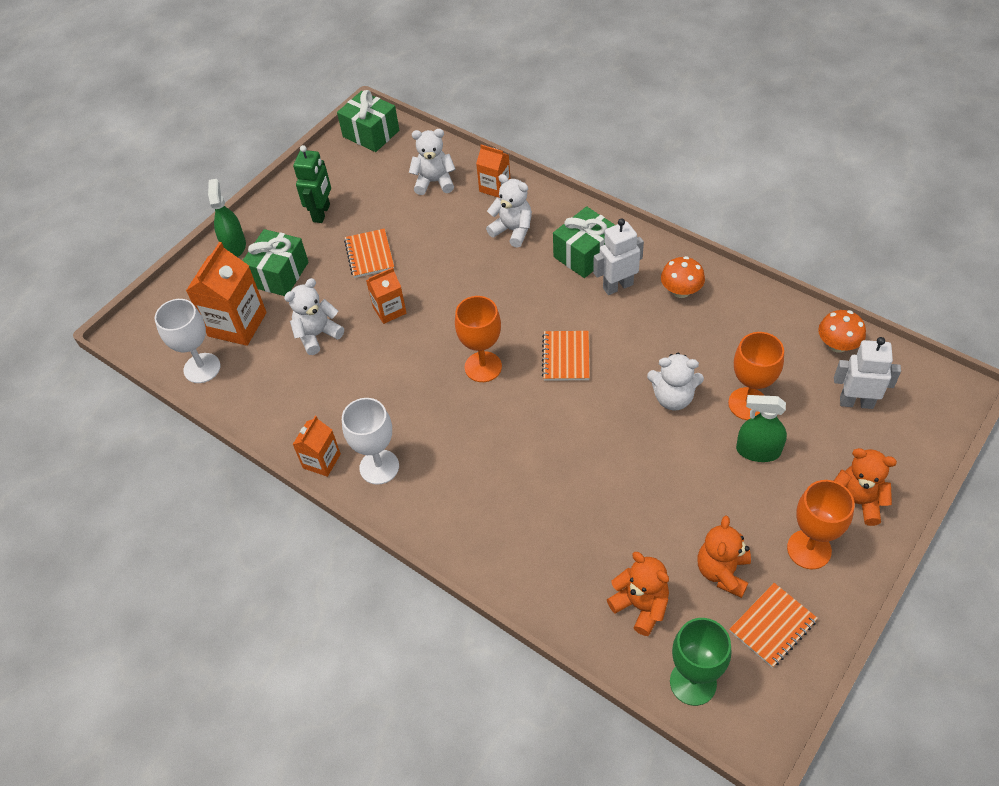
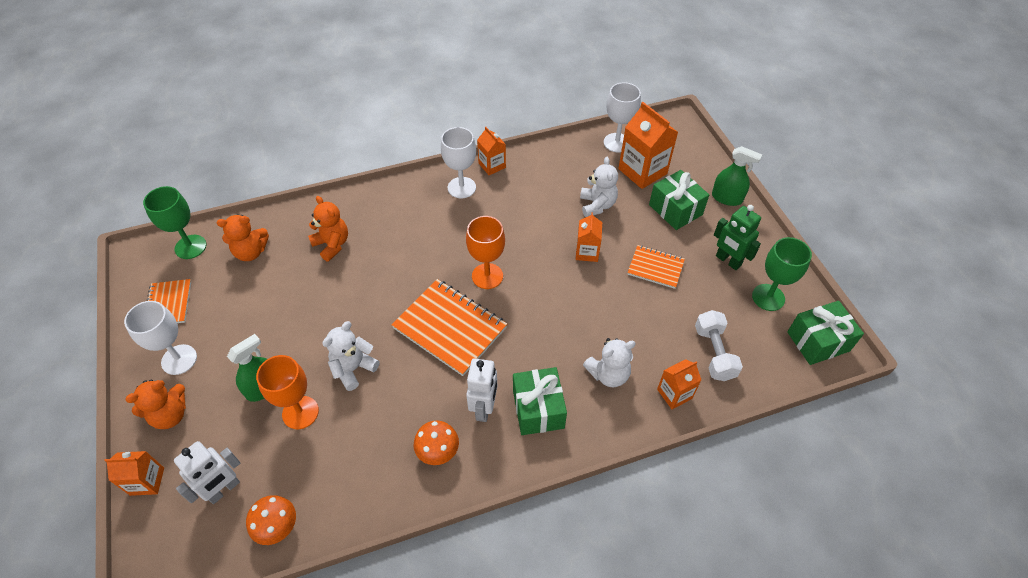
camera: 120 degrees right, 0 degrees up
white teddy bear [409,129,455,195] -> white dumbbell [695,310,743,381]
orange notebook [542,331,590,381] -> orange notebook [391,279,507,376], size x1.76
orange teddy bear [698,516,751,598] -> orange teddy bear moved to [308,196,348,262]
orange goblet [787,480,855,569] -> white goblet [124,301,197,375]
none -> orange carton [104,451,164,496]
none -> green goblet [752,237,812,311]

